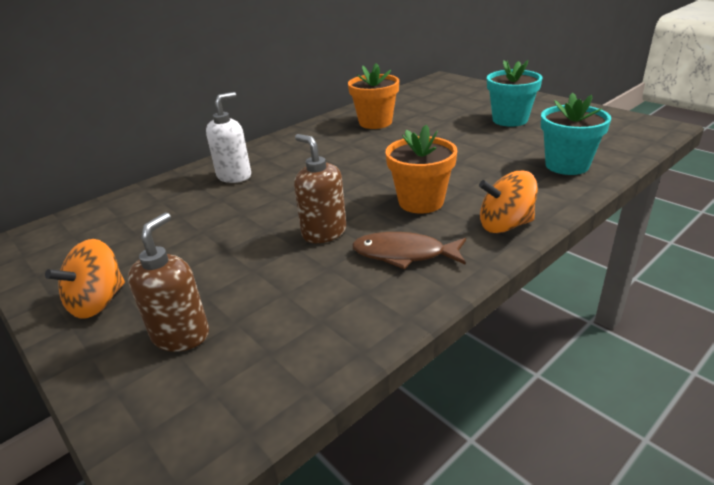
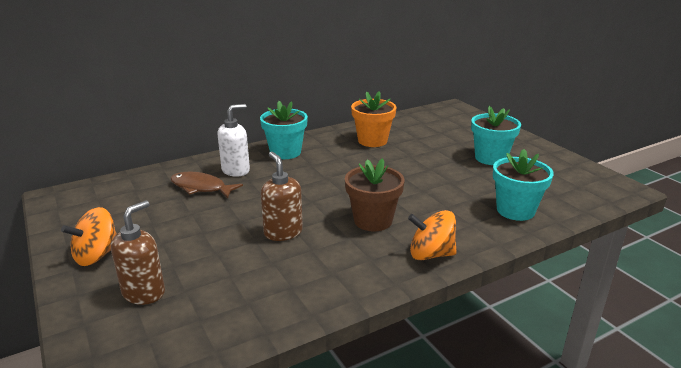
camera: 10 degrees right, 5 degrees down
brown fish [352,232,466,269] -> brown fish moved to [171,172,243,198]
orange flower pot [385,125,457,214] -> brown flower pot [345,158,405,232]
none -> turquoise flower pot [260,101,308,159]

